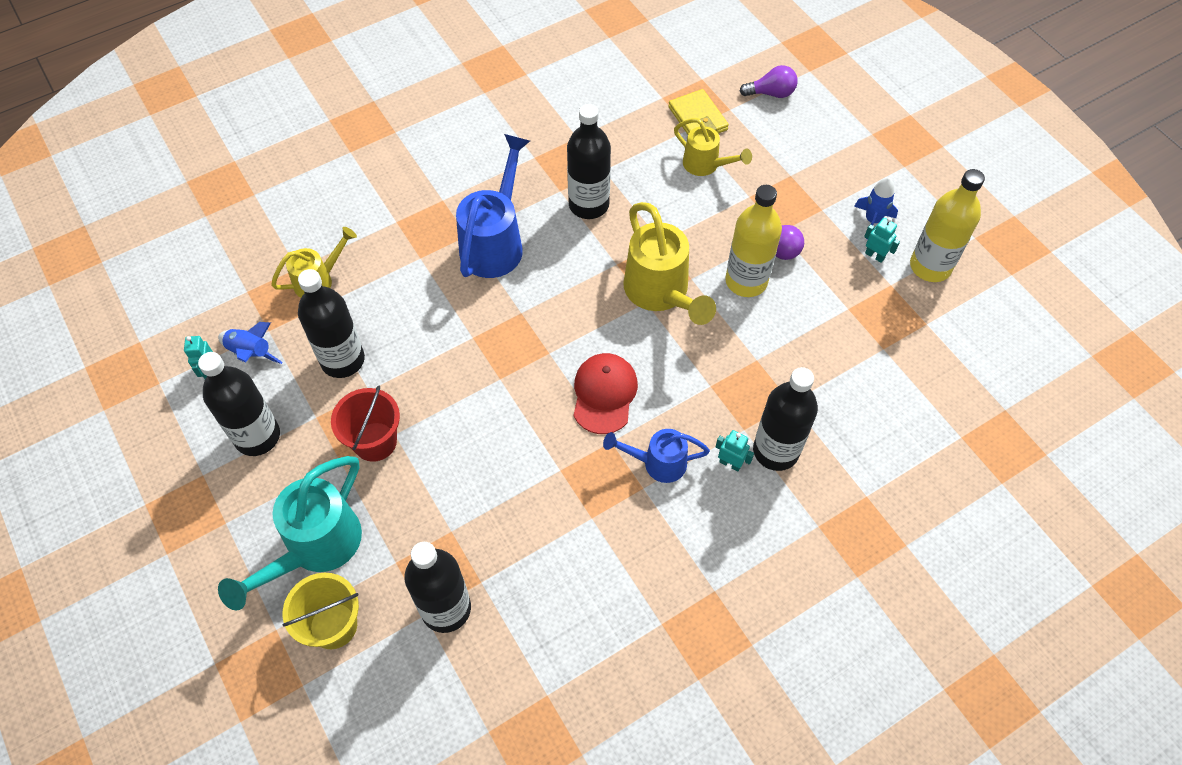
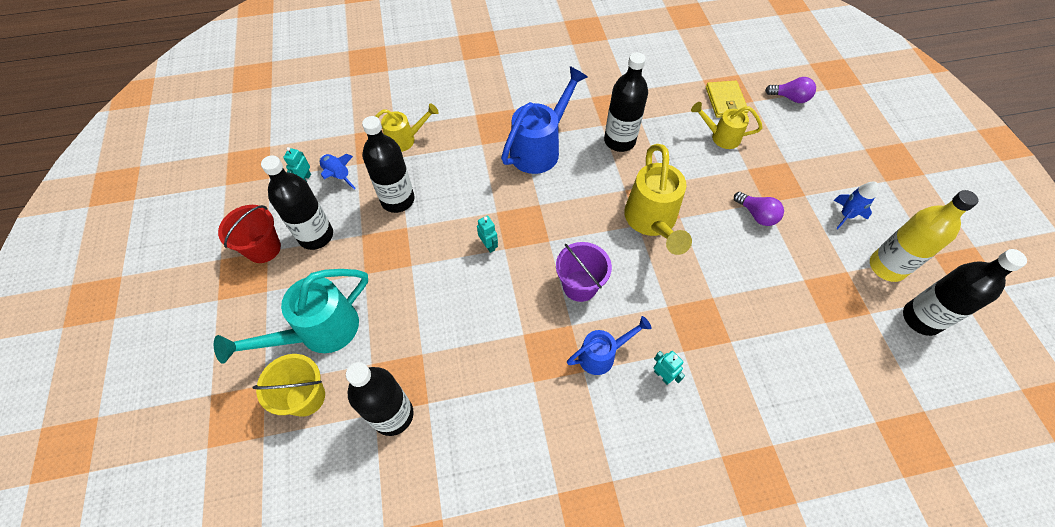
camera: 20 degrees right, 0 degrees up
red bucket [331,386,400,462] -> red bucket moved to [218,205,281,263]
red cap [574,353,638,434] -> purple bucket [556,242,612,302]
blue watering can [603,429,710,483] -> blue watering can turned 135 degrees clockwise [567,316,652,375]
yellow watering can [674,118,752,176] -> yellow watering can turned 135 degrees clockwise [691,102,762,149]
yellow bottle [725,185,782,297] -> none
black bottle [753,367,818,471] -> black bottle moved to [903,249,1027,336]
turquoise robot [864,218,900,263] -> turquoise robot moved to [477,216,498,253]

